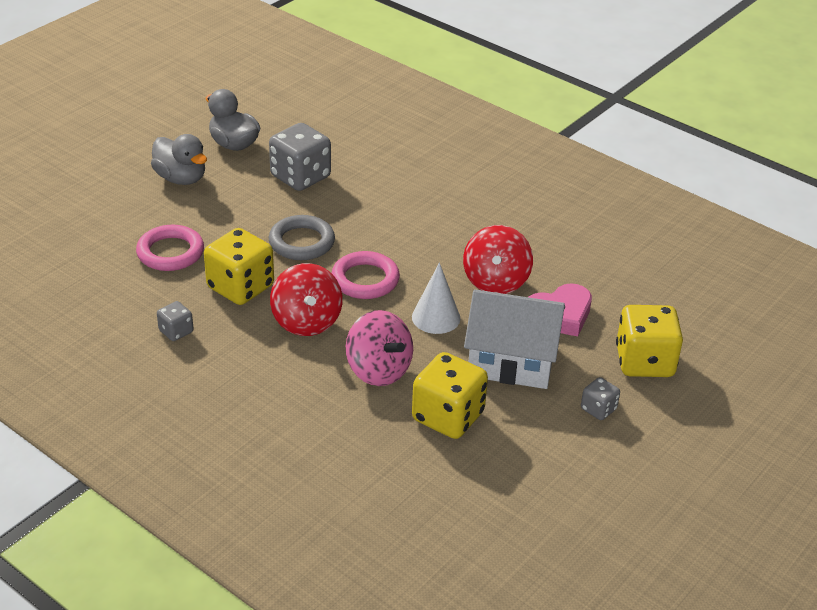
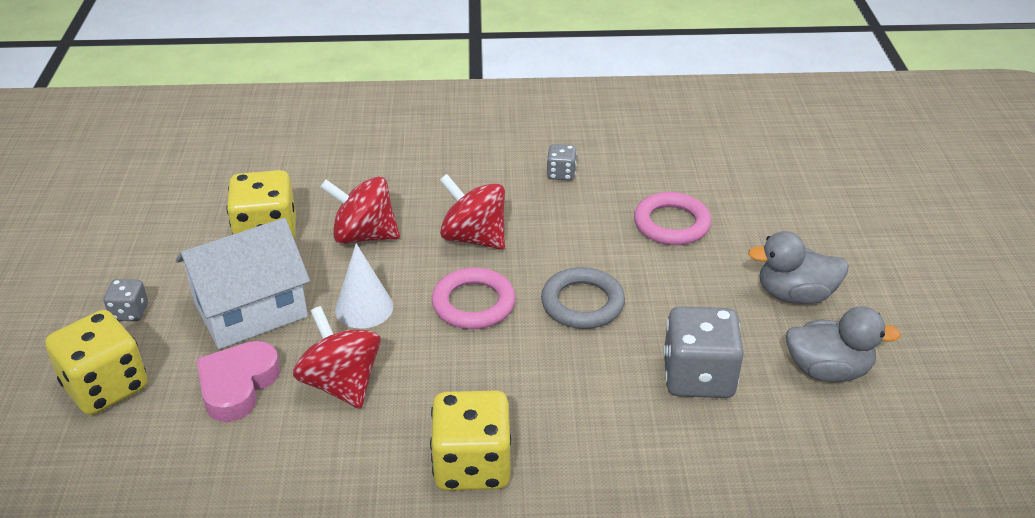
camera: 140 degrees right, 0 degrees up
yellow dice [204,228,274,305] -> yellow dice moved to [430,391,511,491]
pink spinning top [346,310,413,386] -> red spinning top [320,177,400,244]

